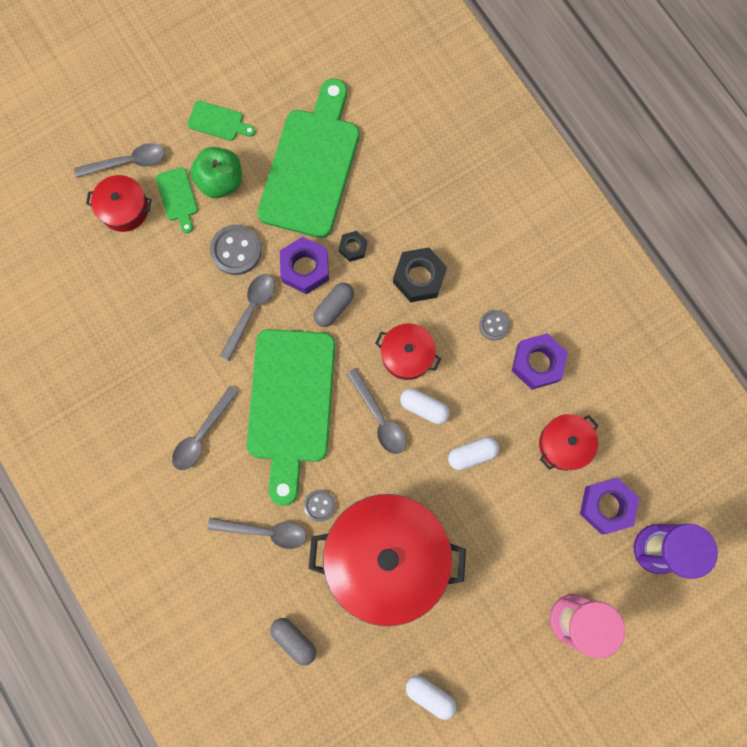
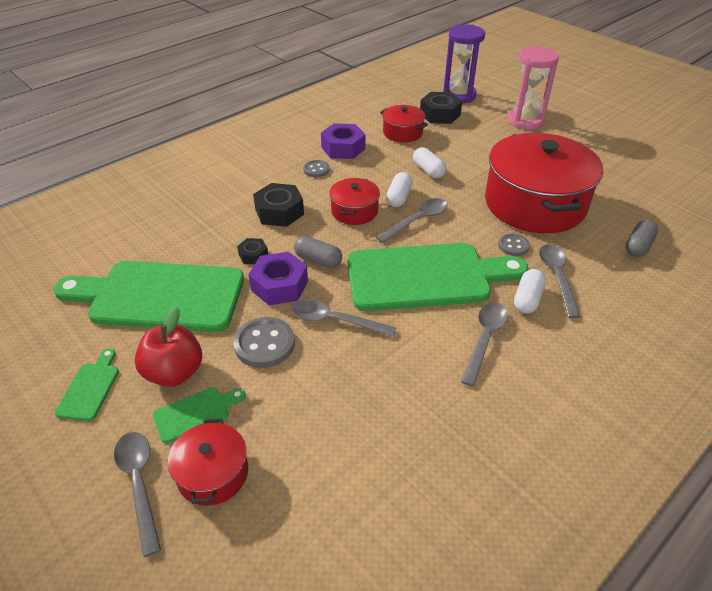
camera: 100 degrees left, 35 degrees down
grey spoon [172,386,239,470] -> grey spoon turned 90 degrees counterclockwise [461,302,508,387]
green apple [190,147,242,198] -> red apple [135,307,202,387]
white capsule [406,676,457,720] -> white capsule moved to [514,269,546,314]
purple nut [580,478,639,534] -> black nut [420,92,462,124]

